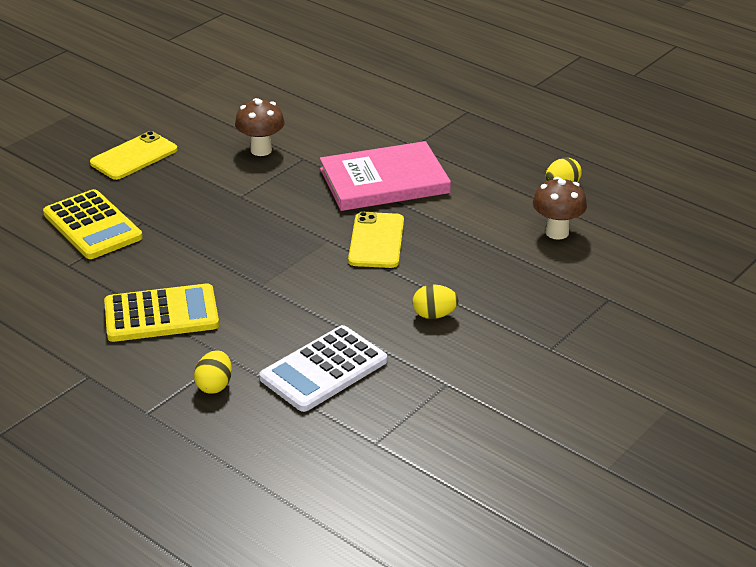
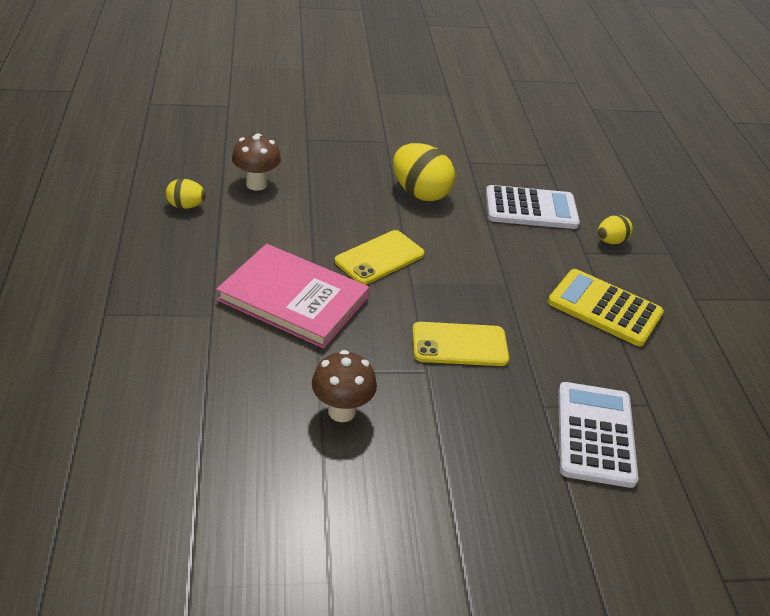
camera: 140 degrees left, 5 degrees up
yellow calculator [43,189,143,259] -> white calculator [558,382,639,488]
yellow phone [90,131,177,180] -> yellow phone moved to [412,322,509,366]
yellow egg [412,285,459,319] -> yellow egg [393,143,455,201], size x1.85

